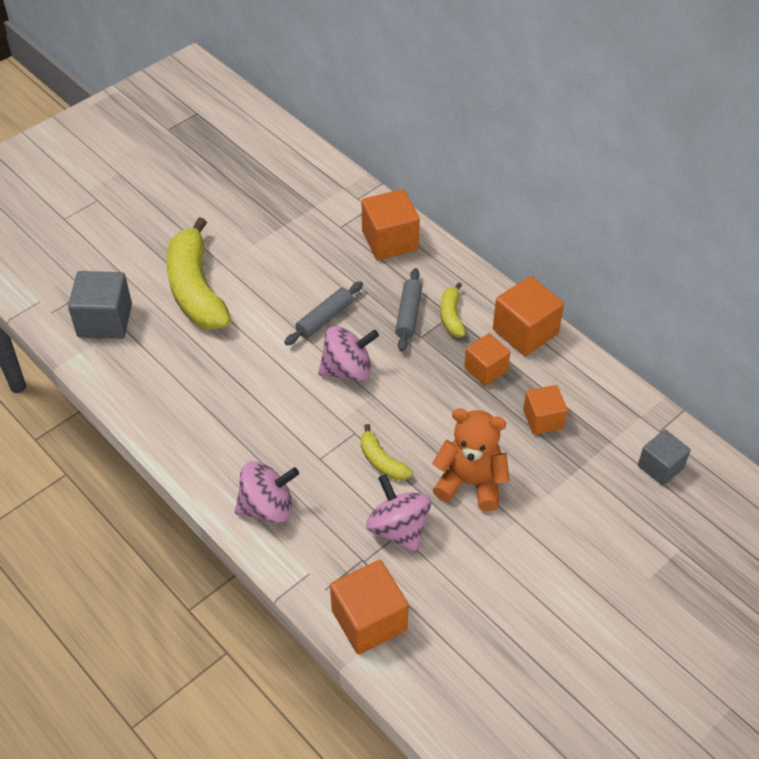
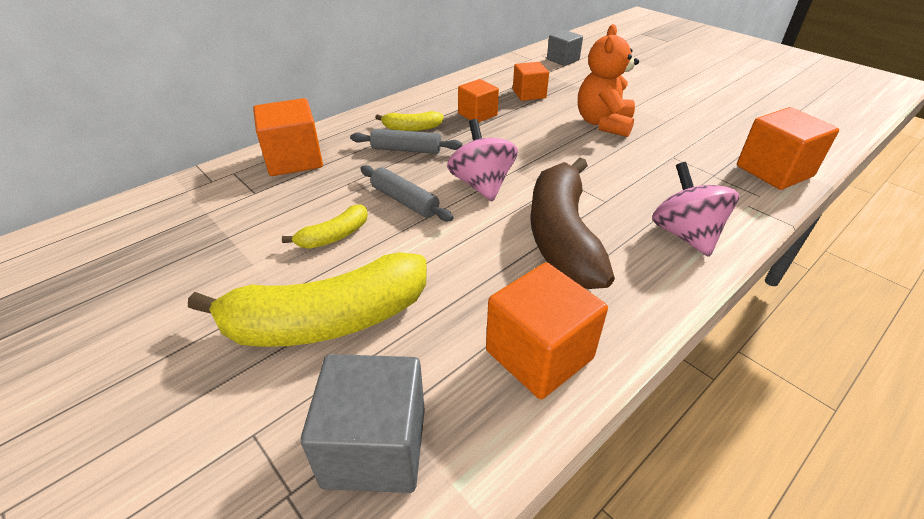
camera: 90 degrees left, 10 degrees down
yellow banana [361,424,413,481] -> yellow banana moved to [282,205,368,249]
pink spinning top [366,474,431,553] -> none
orange cube [493,276,564,356] -> orange cube moved to [486,262,608,399]
none -> brown banana [530,157,615,289]

